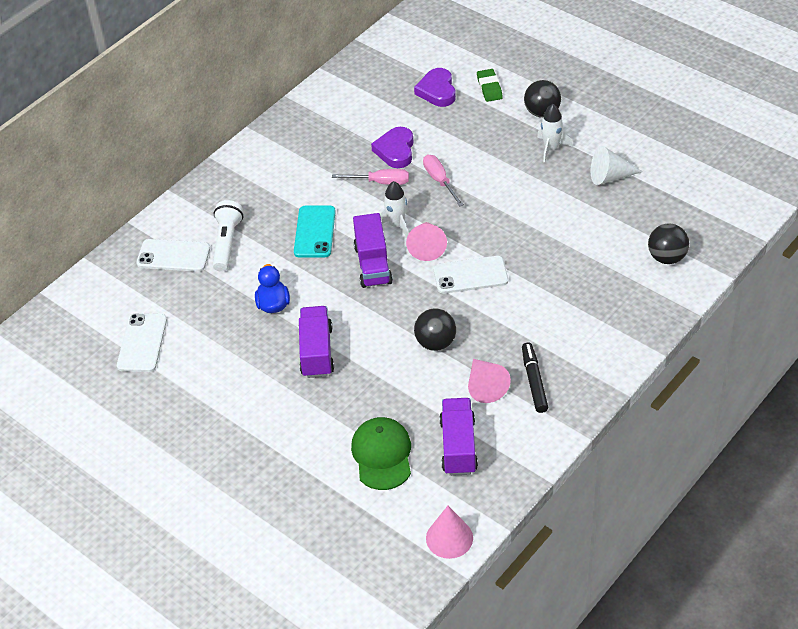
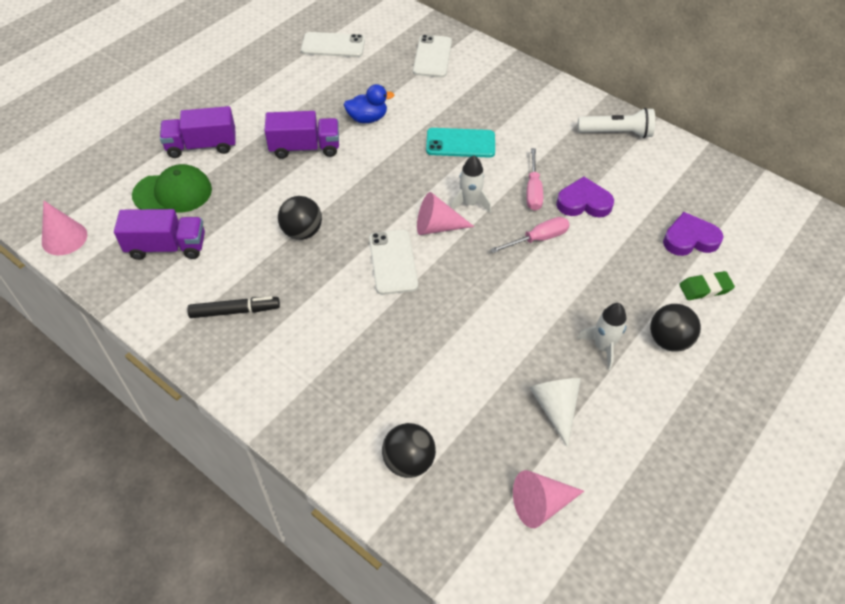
camera: 85 degrees right, 5 degrees up
white flashlight [212,200,243,272] -> white flashlight moved to [578,108,655,138]
purple truck [353,213,393,288] -> purple truck moved to [160,106,236,158]
pink cone [468,359,511,403] -> pink cone moved to [513,470,584,528]

